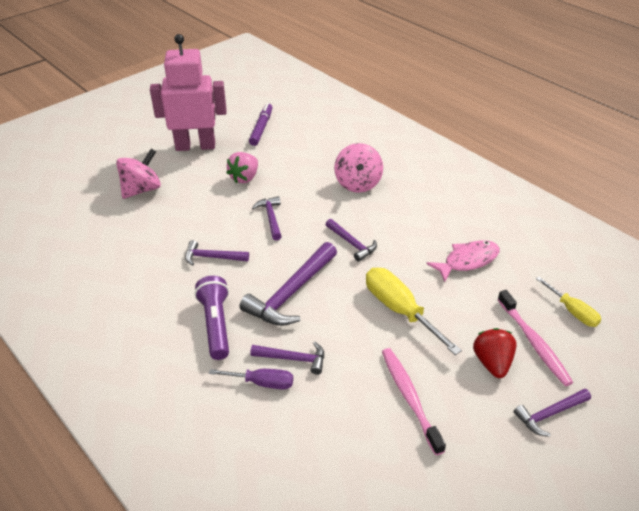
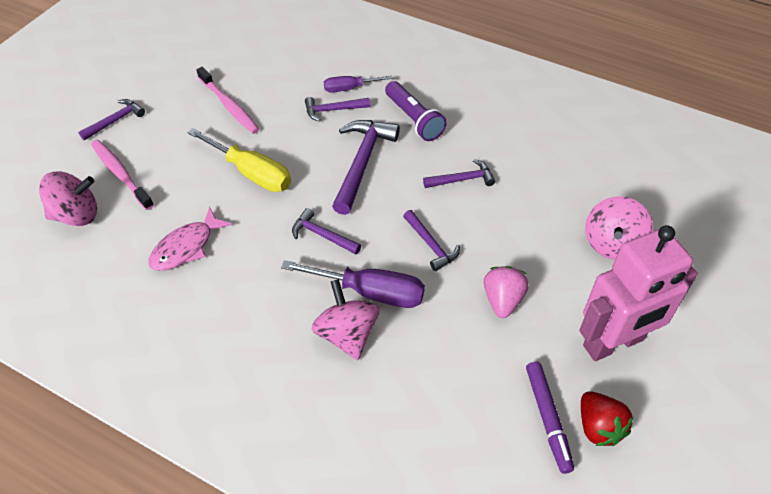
camera: 160 degrees right, 10 degrees up
red strawberry [473,328,517,378] -> red strawberry moved to [581,392,634,446]
yellow screwdriver [536,277,601,327] -> pink spinning top [39,172,97,226]
none -> purple screwdriver [281,260,425,308]

